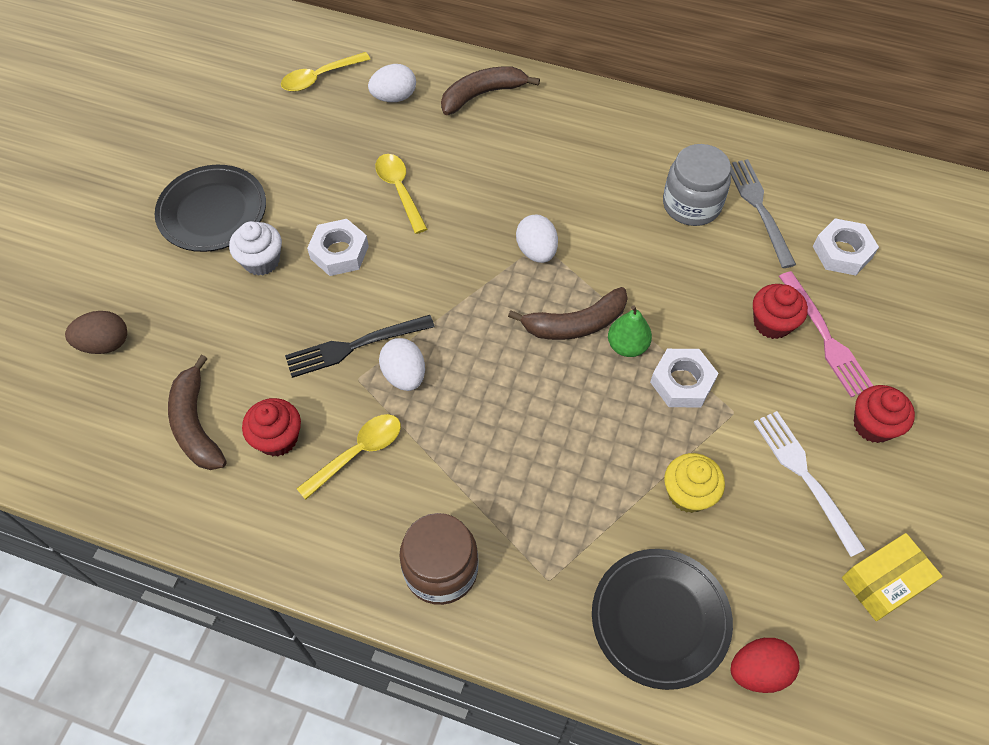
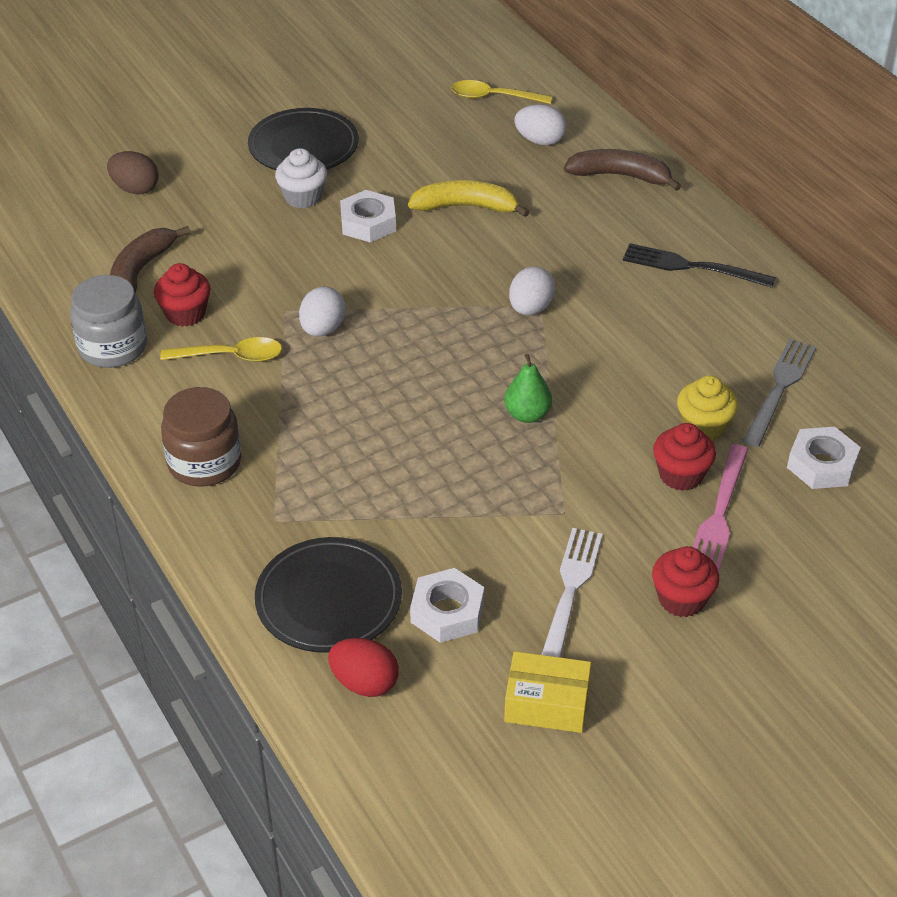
camera: 40 degrees right, 15 degrees down
black fork [285,315,435,378] -> black fork moved to [623,243,776,288]
yellow spoon [375,154,427,234] -> yellow banana [408,180,529,217]
brown banana [508,287,628,340] -> none
white nut [650,349,719,407] -> white nut moved to [410,568,484,643]
grey jar [663,144,731,226] -> grey jar moved to [70,275,147,368]
yellow cupcake [664,453,725,513] -> yellow cupcake moved to [677,375,738,441]

